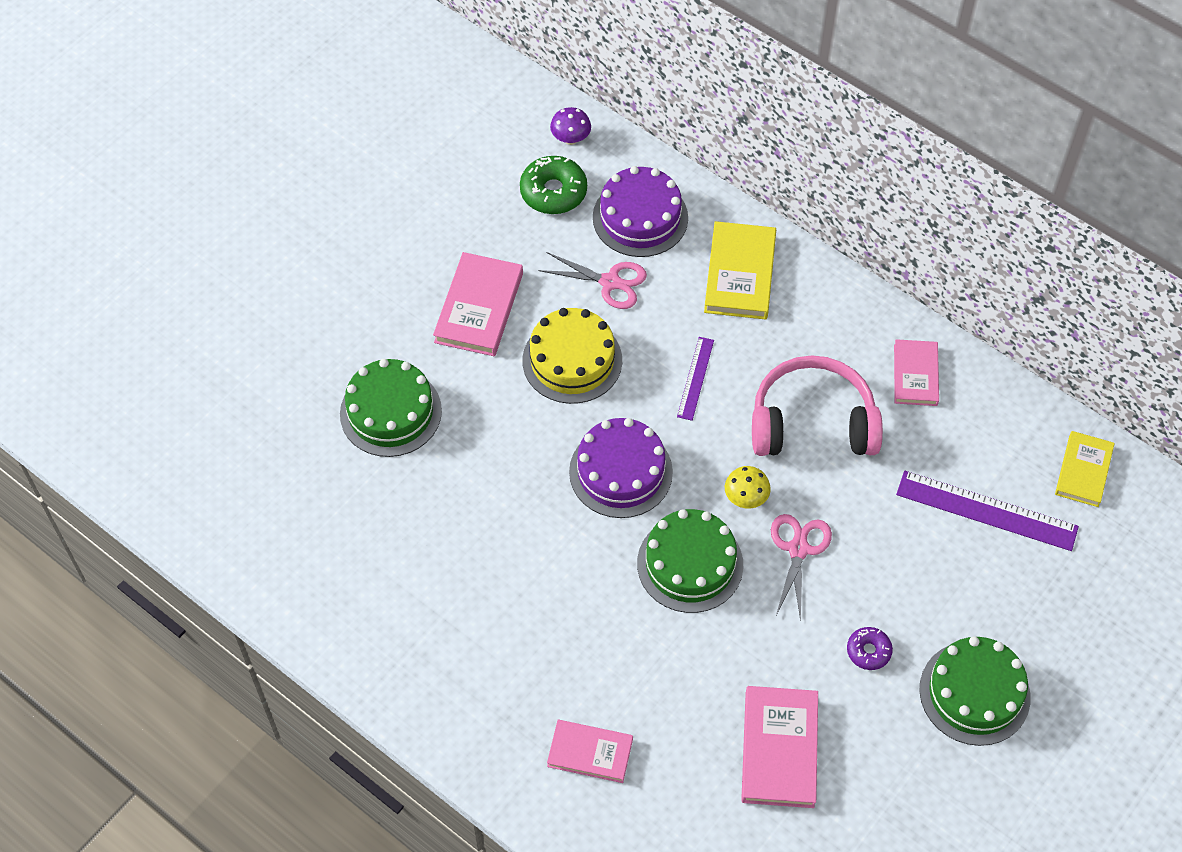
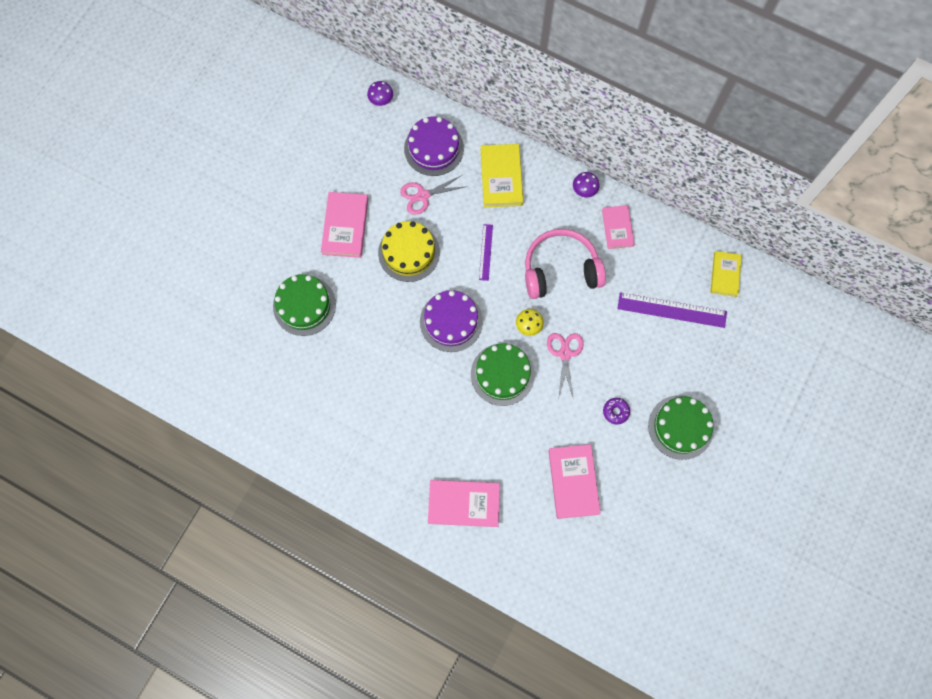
camera: 10 degrees left, 15 degrees up
green donut [520,156,587,214] -> none
pink scissors [539,252,647,309] -> pink scissors turned 150 degrees clockwise [400,175,468,215]
pink book [547,720,633,783] -> pink book [428,480,500,527], size x1.52
none -> purple mushroom [573,172,600,197]

